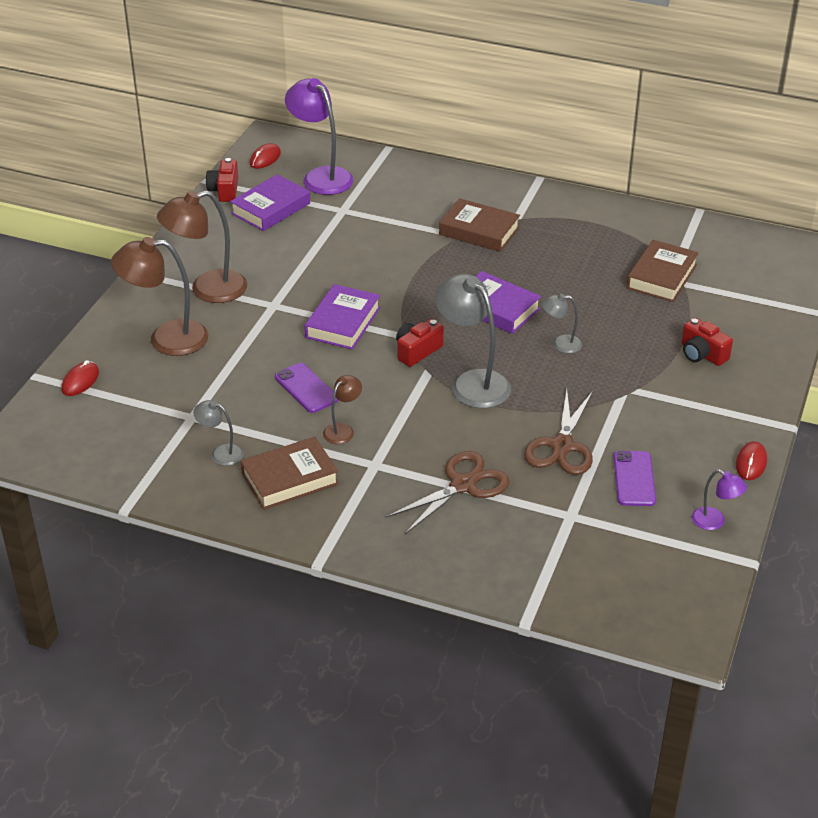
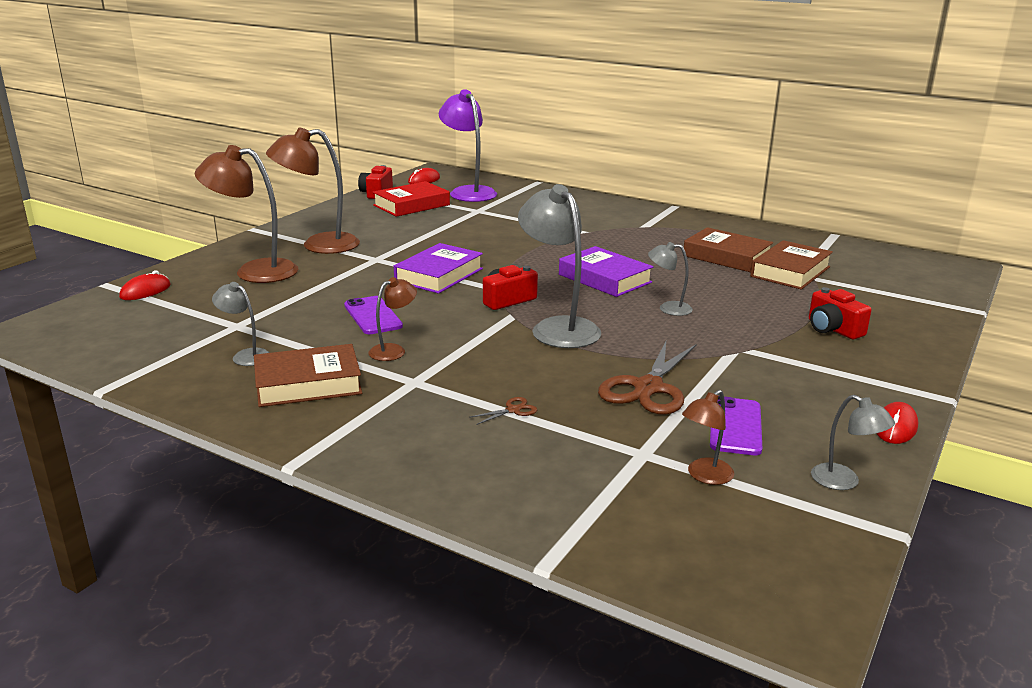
camera: 10 degrees right, 15 degrees down
purple book [230,174,310,231] -> red book [373,181,450,217]
brown scissors [386,451,510,534] -> brown scissors [469,397,537,425], size x0.41
brown book [439,198,520,252] -> brown book moved to [684,227,773,272]
purple lamp [692,469,747,530] -> grey lamp [811,395,895,490]
none -> brown lamp [682,390,734,485]

